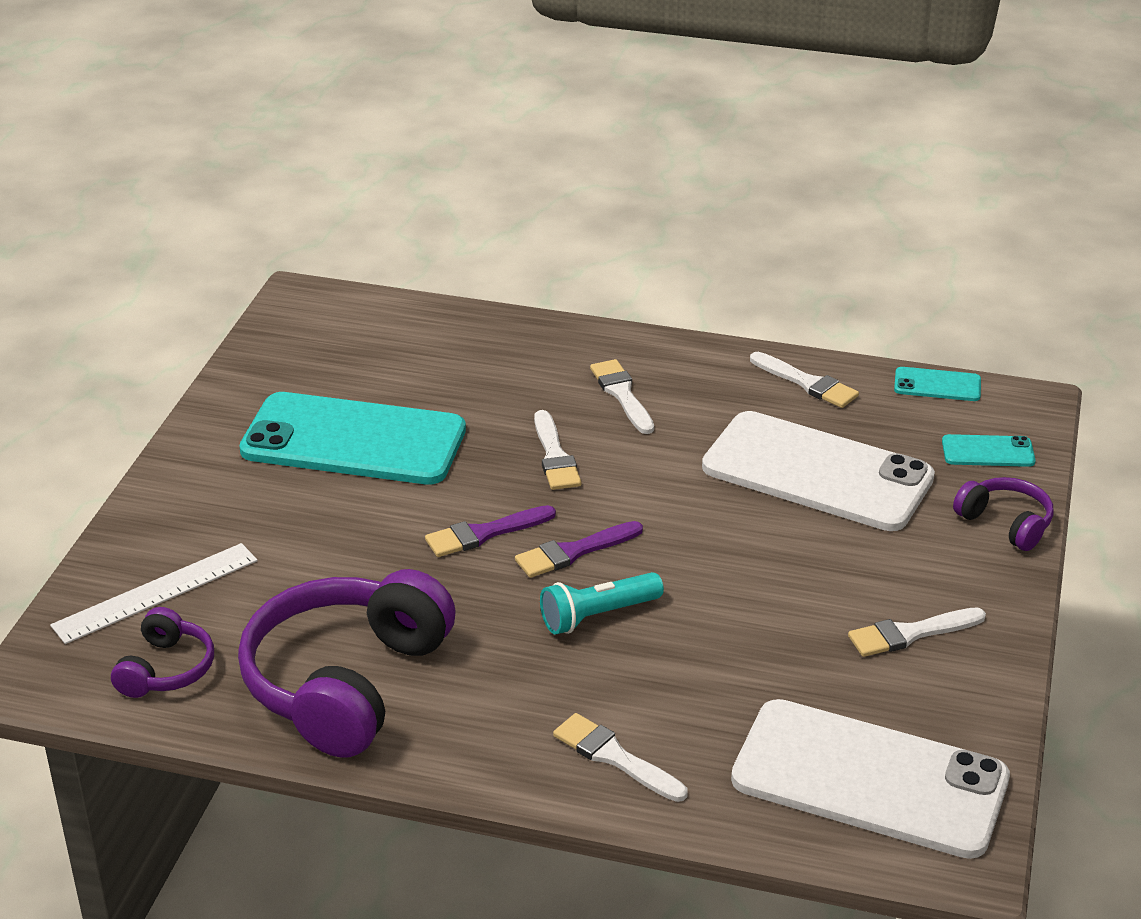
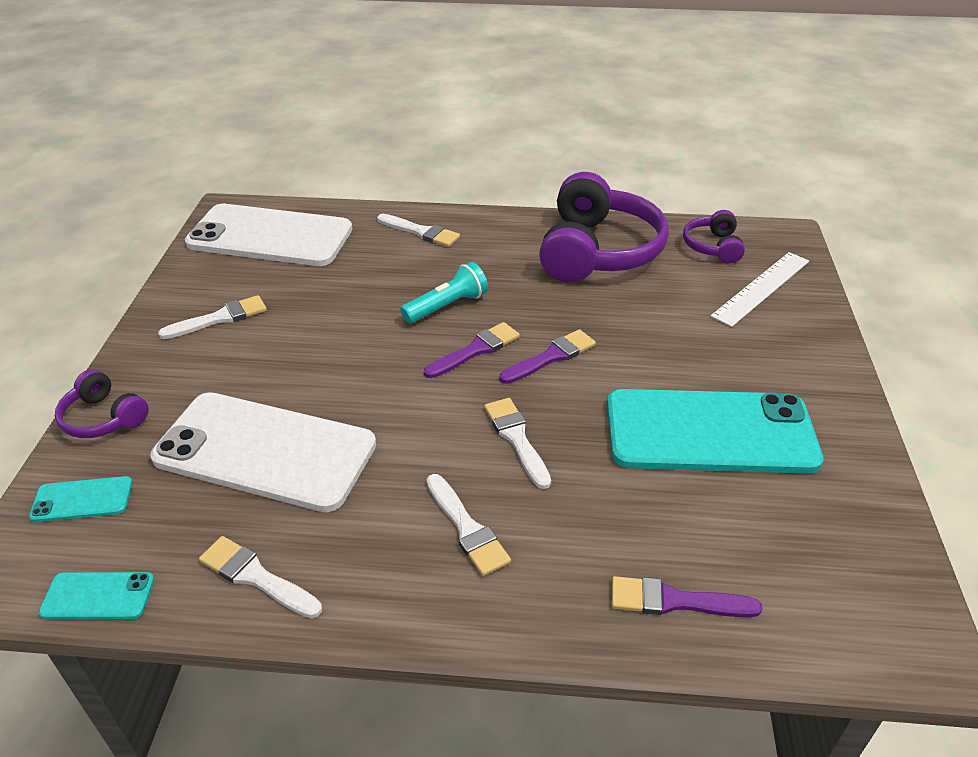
camera: 170 degrees right, 5 degrees up
none -> purple brush [612,576,762,617]

